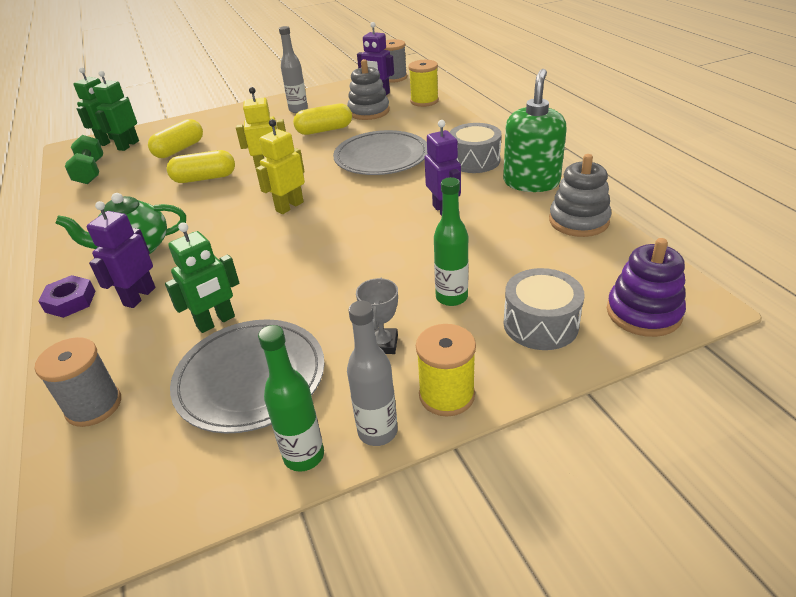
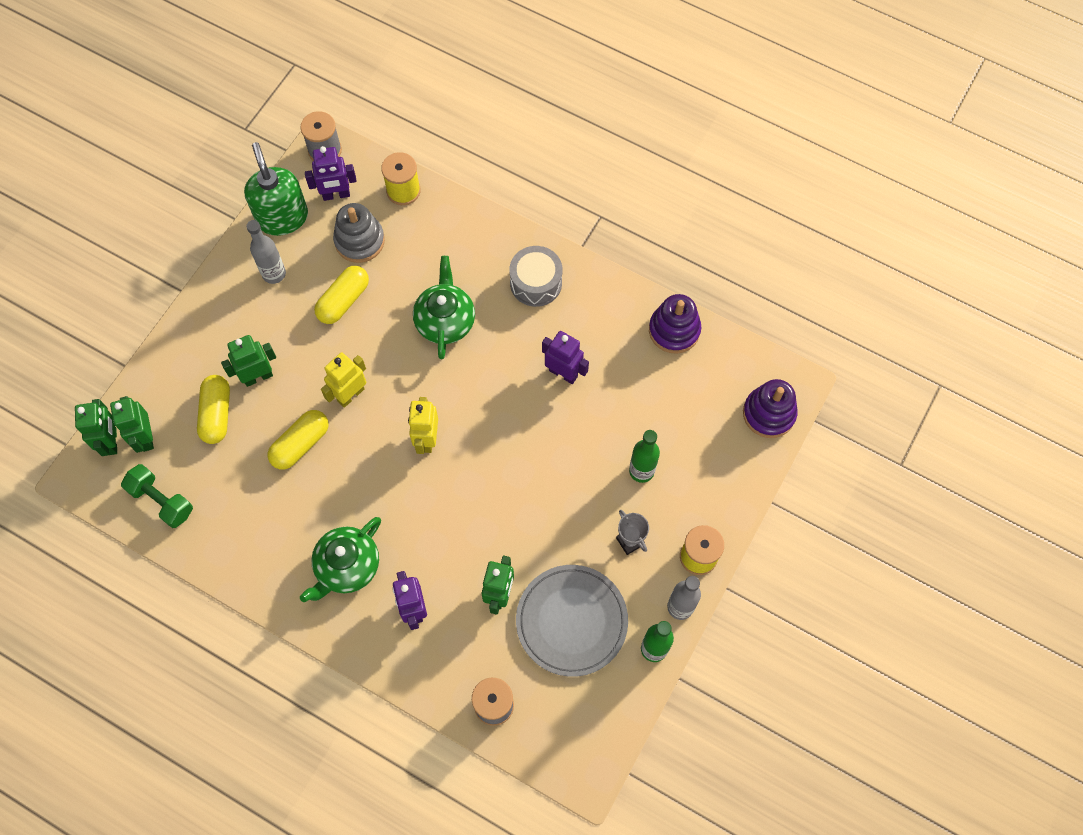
camera: 40 degrees left, 30 degrees up
purple nut [38,275,96,318] -> none
grey plate [333,130,428,175] -> green teapot [413,256,475,359]
green soap dispenser [503,69,567,192] -> green soap dispenser moved to [244,142,308,236]
grey drum [503,268,585,350] -> none
grey stacking toy [549,154,611,237] -> purple stacking toy [649,294,701,353]
none -> green robot [221,335,276,387]

